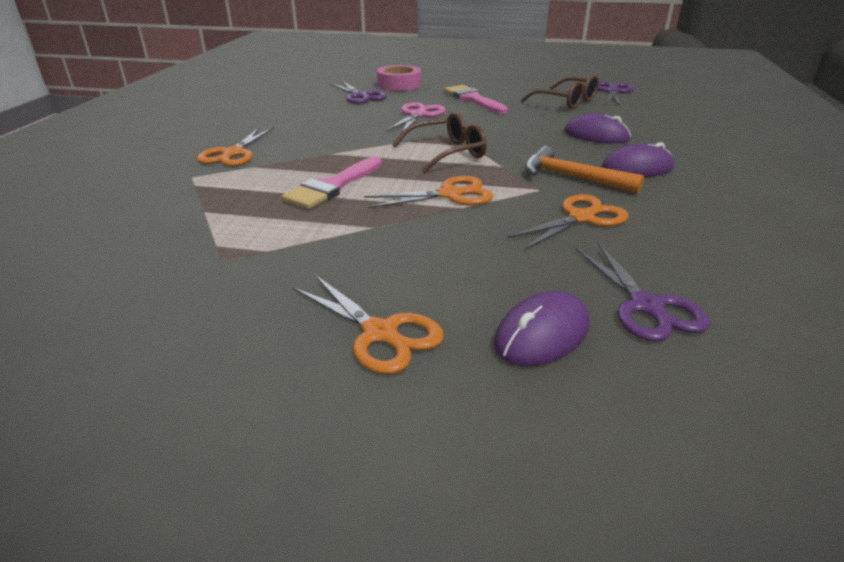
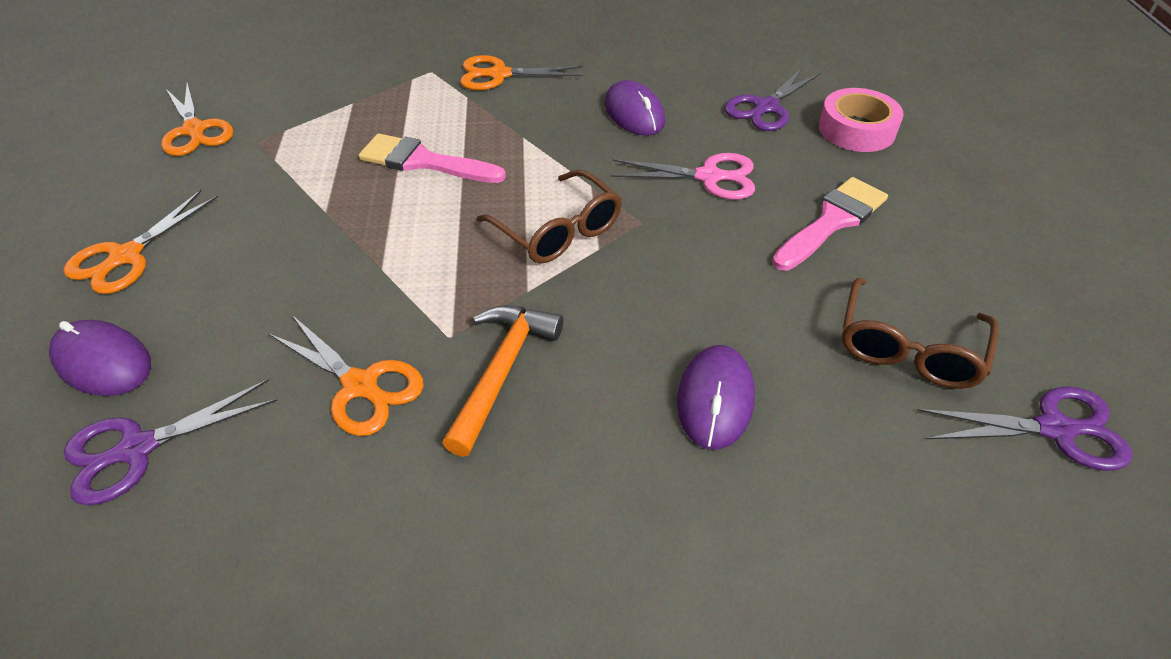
camera: 75 degrees right, 15 degrees up
orange scissors [364,176,493,208] -> orange scissors moved to [161,82,233,156]
purple mouse [602,142,674,177] -> purple mouse moved to [605,80,665,136]

